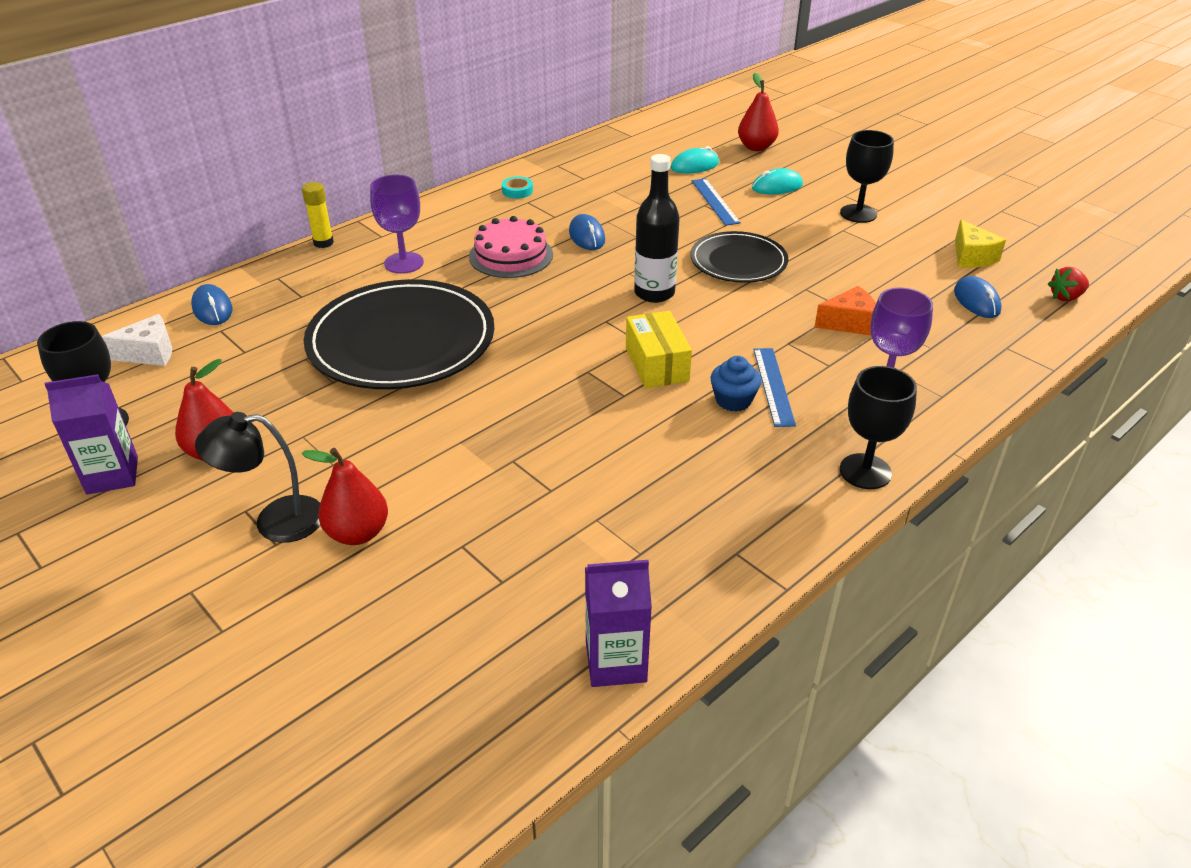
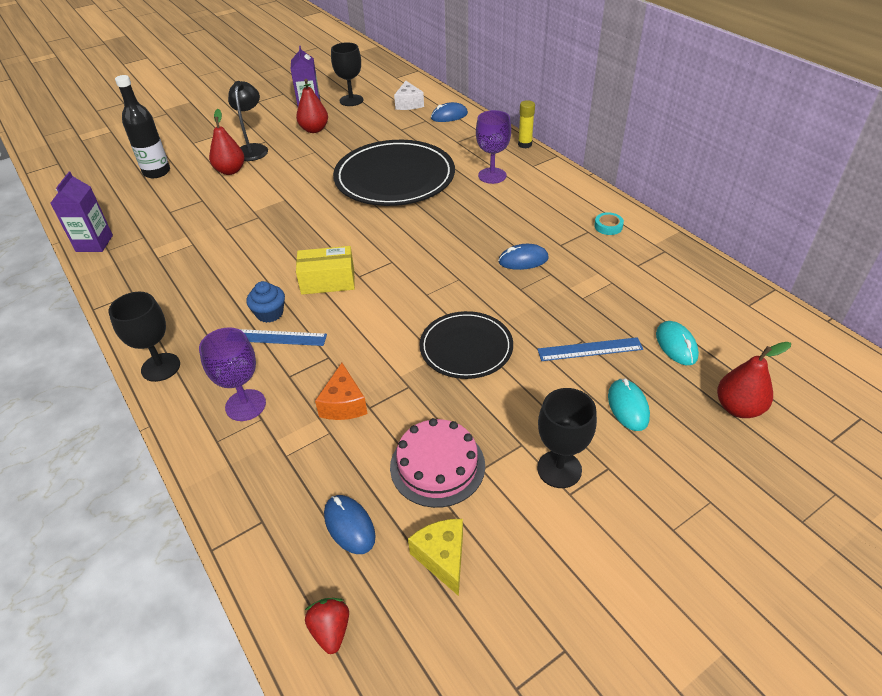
camera: 100 degrees right, 5 degrees up
pink cake [469,216,553,278] -> pink cake moved to [390,418,485,508]
black bottle [634,154,680,303] -> black bottle moved to [115,75,170,178]
blue mouse [954,276,1002,318] -> blue mouse turned 60 degrees clockwise [324,495,376,554]
yellow cheese [955,220,1006,268] -> yellow cheese turned 75 degrees clockwise [408,519,463,596]

